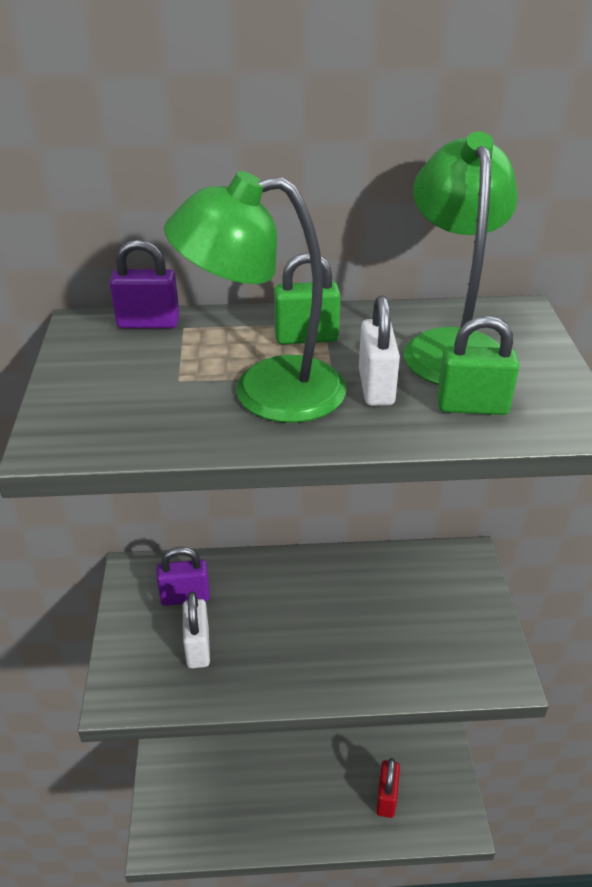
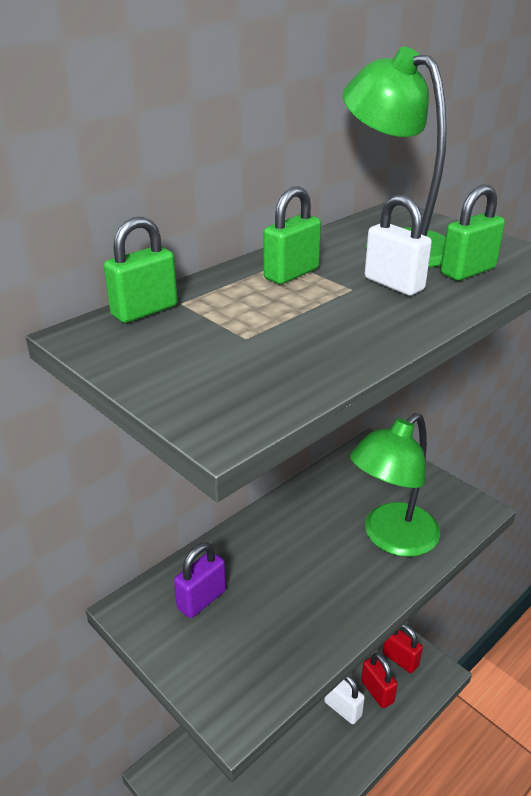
camera: 40 degrees left, 5 degrees down
purple padlock [110,239,180,328] -> green padlock [104,217,178,323]
green lamp [164,171,346,423] -> green lamp moved to [350,413,440,557]
white padlock [183,591,210,668] -> white padlock moved to [324,675,365,724]
none -> red padlock [383,624,423,673]

